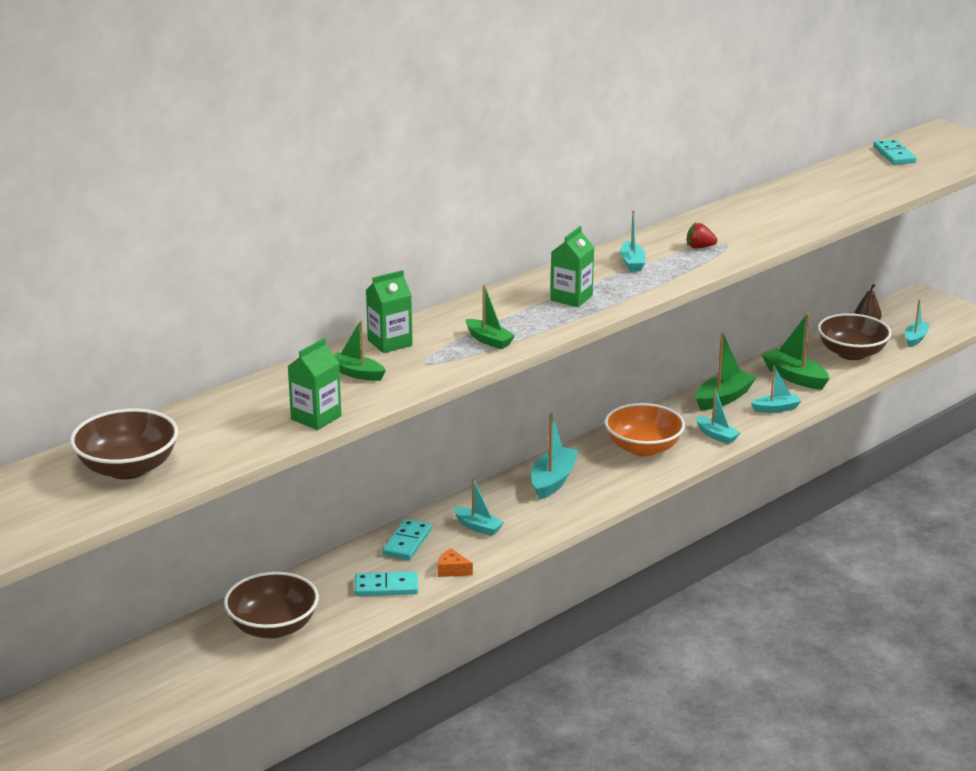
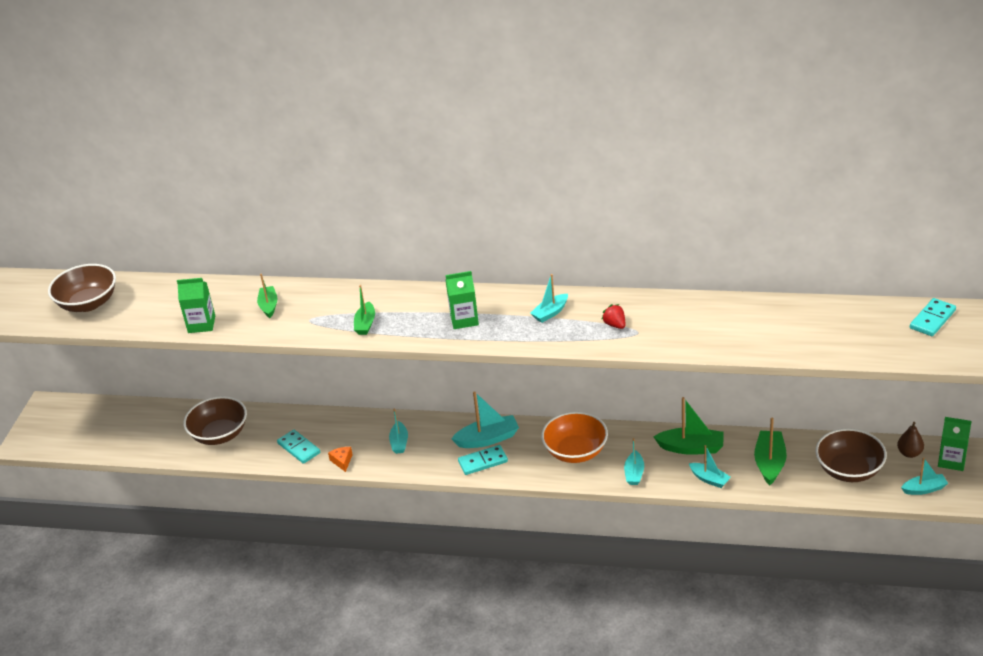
camera: 55 degrees right, 10 degrees up
green carton [366,270,413,353] -> green carton moved to [938,417,971,471]
turquoise domino [382,519,432,560] -> turquoise domino moved to [458,445,508,475]

